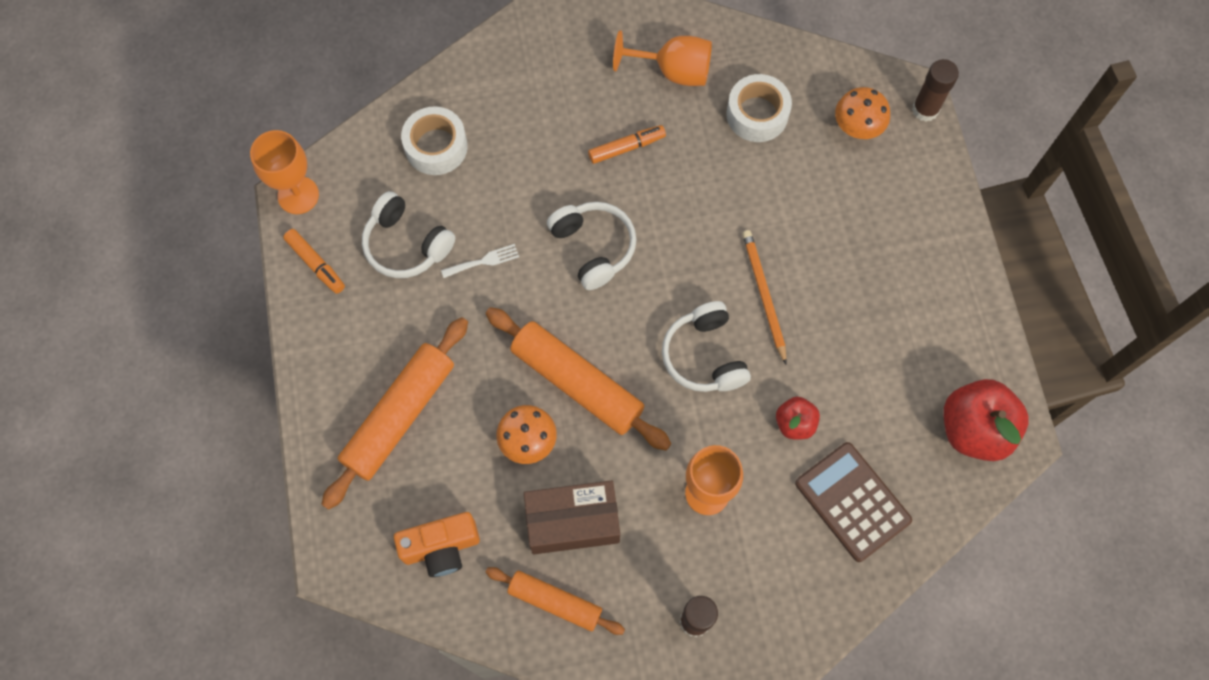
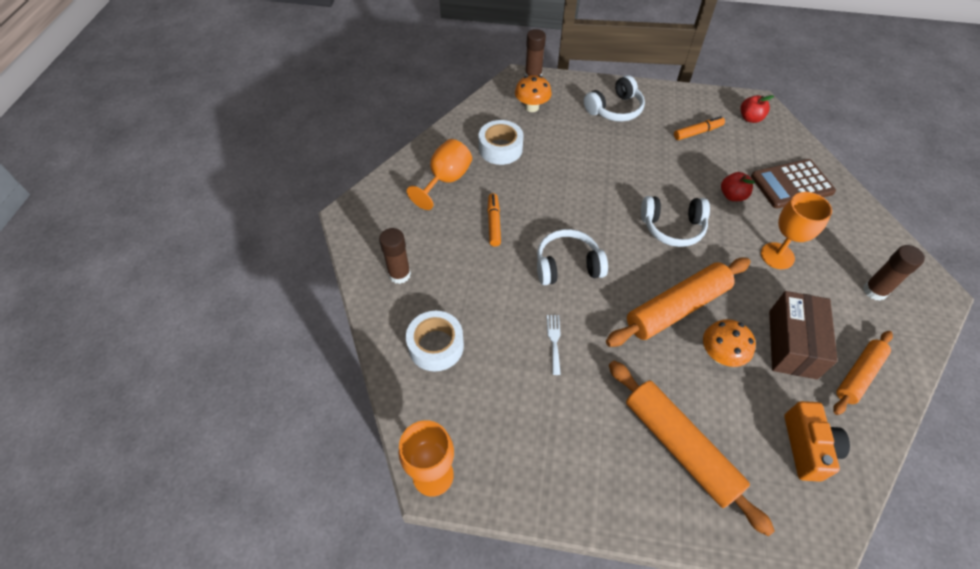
camera: 70 degrees left, 15 degrees down
orange marker [283,229,345,294] -> orange marker moved to [674,116,725,140]
white headphones [362,191,455,278] -> white headphones moved to [584,75,645,122]
orange pencil [742,230,787,364] -> none
red apple [944,379,1029,461] -> red apple [740,95,774,123], size x0.54
none -> brown glue stick [379,228,411,284]

